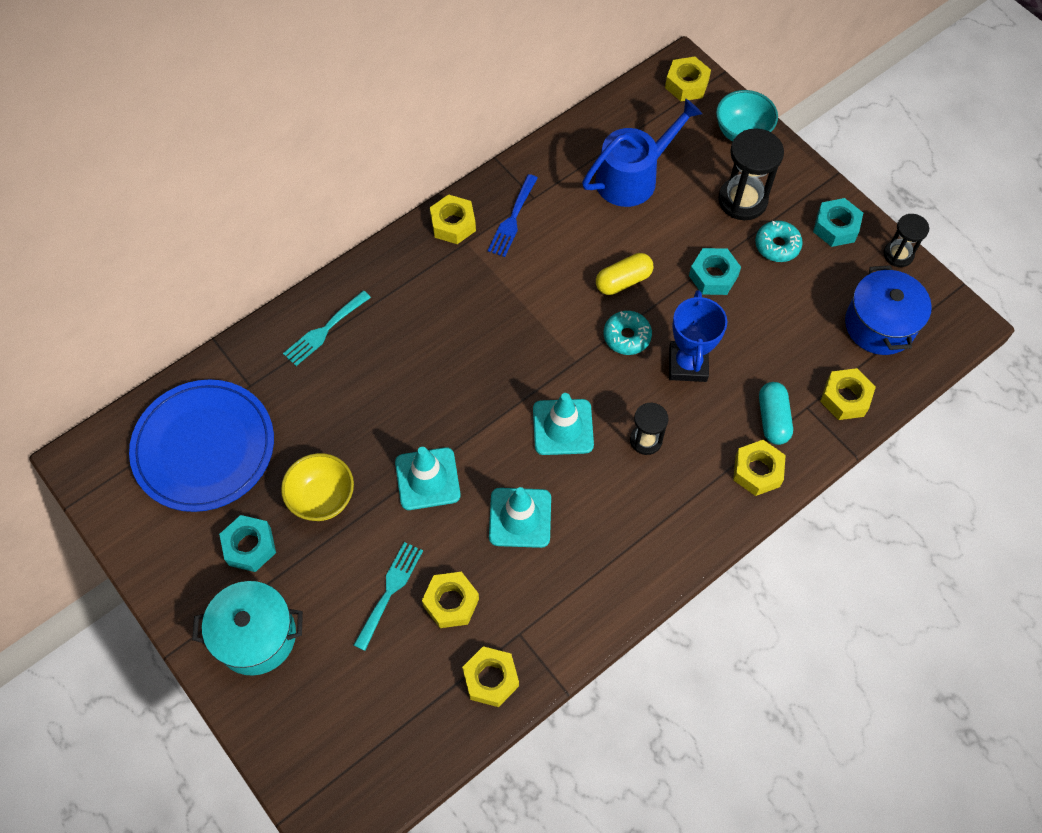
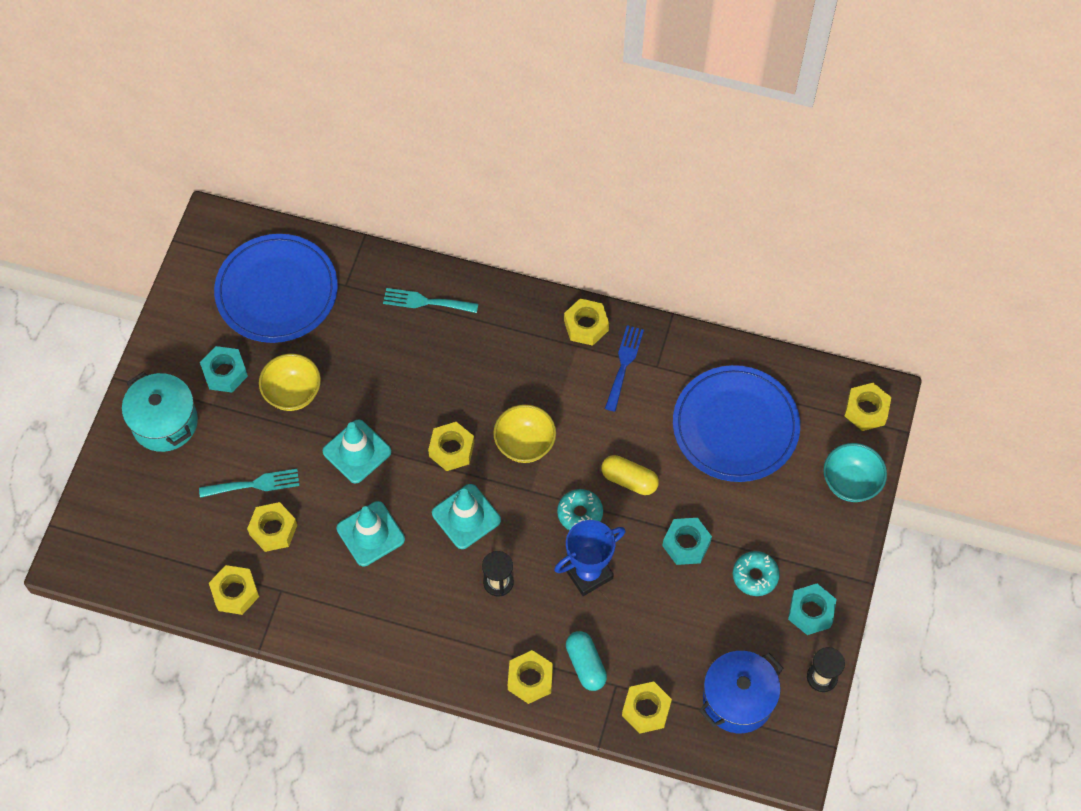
camera: 55 degrees right, 0 degrees up
blue fork [488,174,538,257] -> blue fork turned 120 degrees clockwise [605,325,644,412]
blue watering can [582,99,702,207] -> blue plate [673,365,800,482]
black hourglass [718,128,784,220] -> none
turquoise capsule [759,382,793,445] -> turquoise capsule turned 75 degrees counterclockwise [566,631,607,691]
none -> yellow nut [428,422,474,471]
none -> yellow bowl [493,404,556,463]

